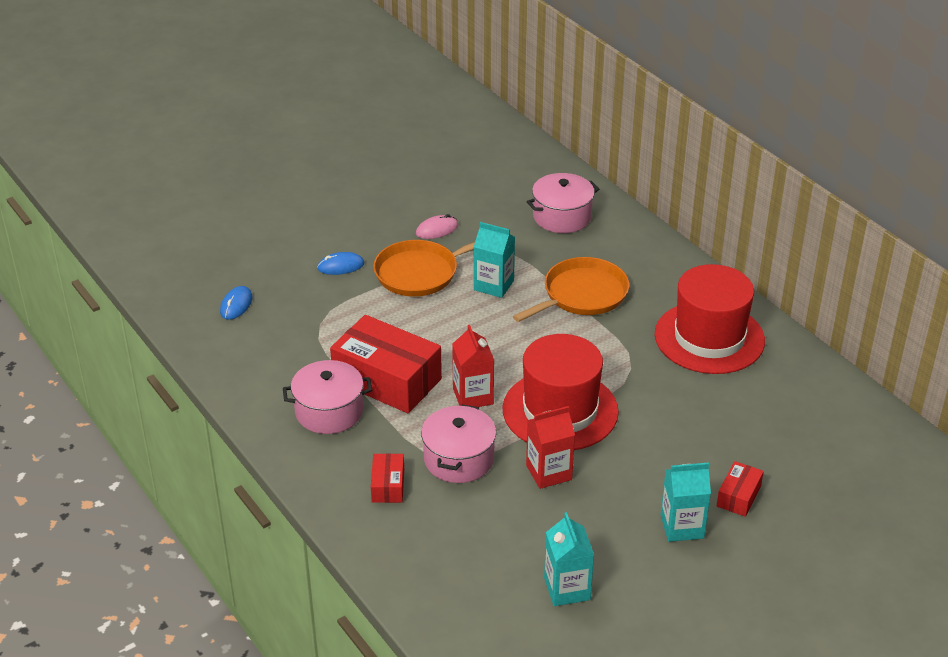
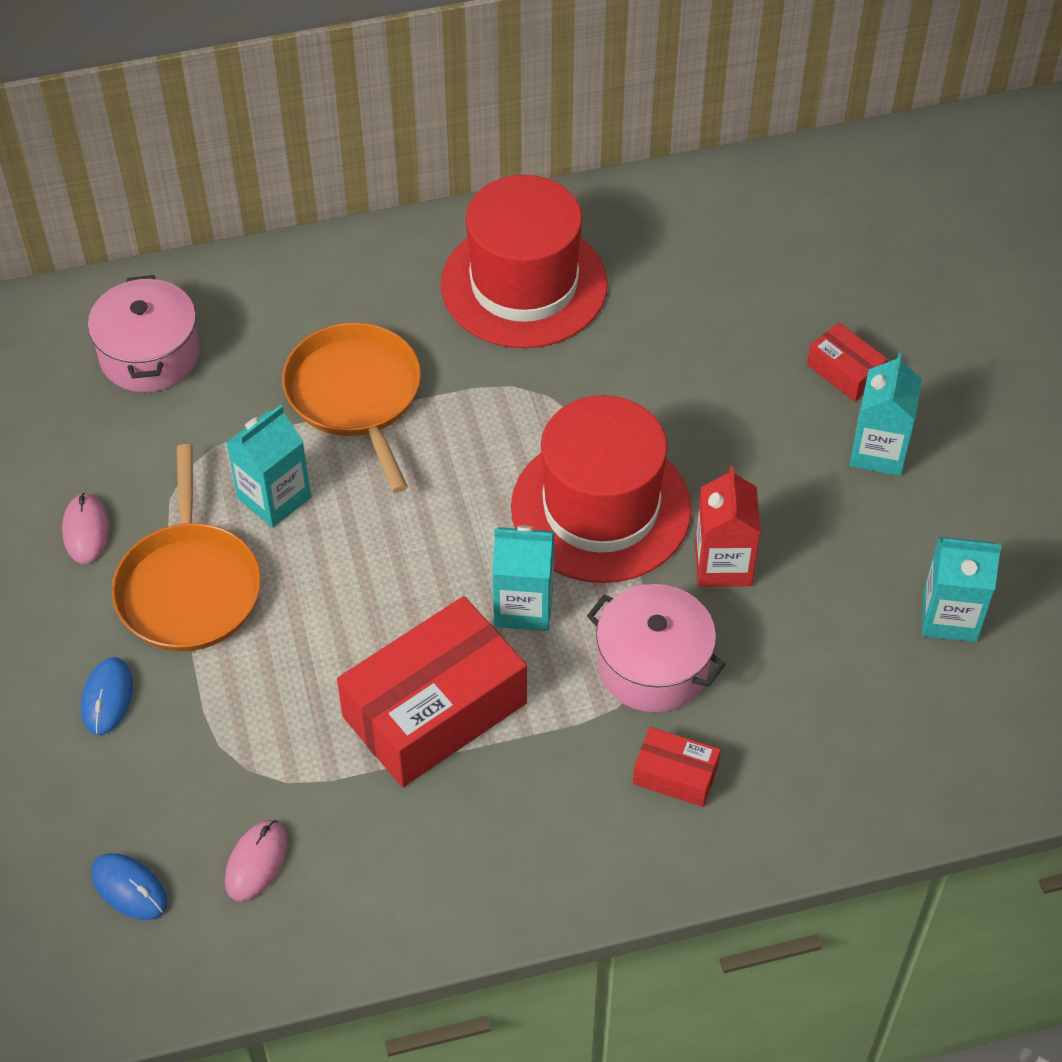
camera: 70 degrees left, 15 degrees up
pink pot [283,360,372,434] -> none
red carton [452,325,494,407] -> turquoise carton [492,525,554,631]
none -> pink mouse [225,820,287,902]

